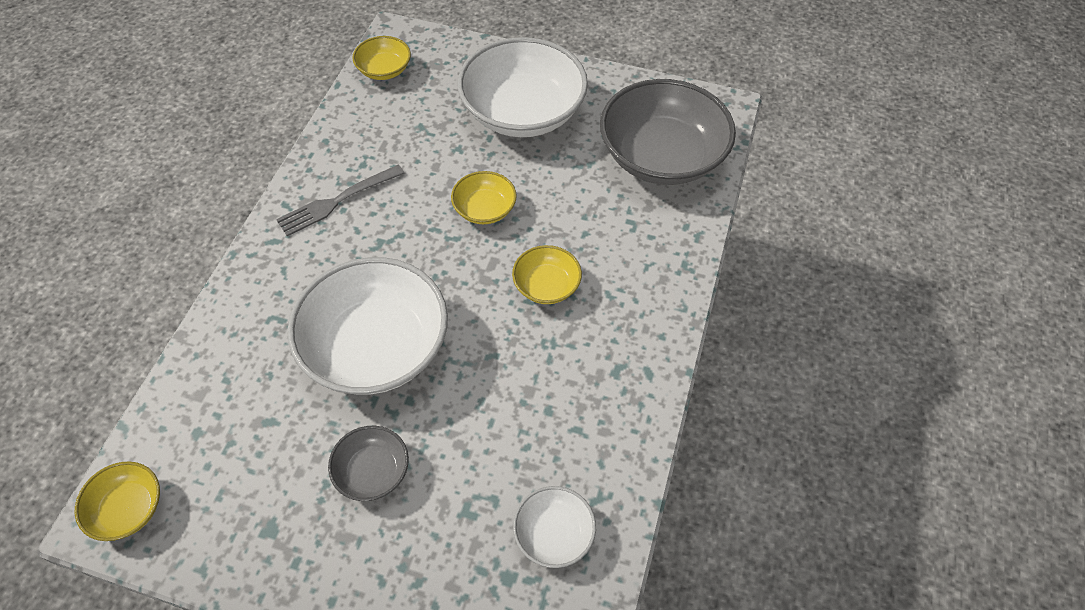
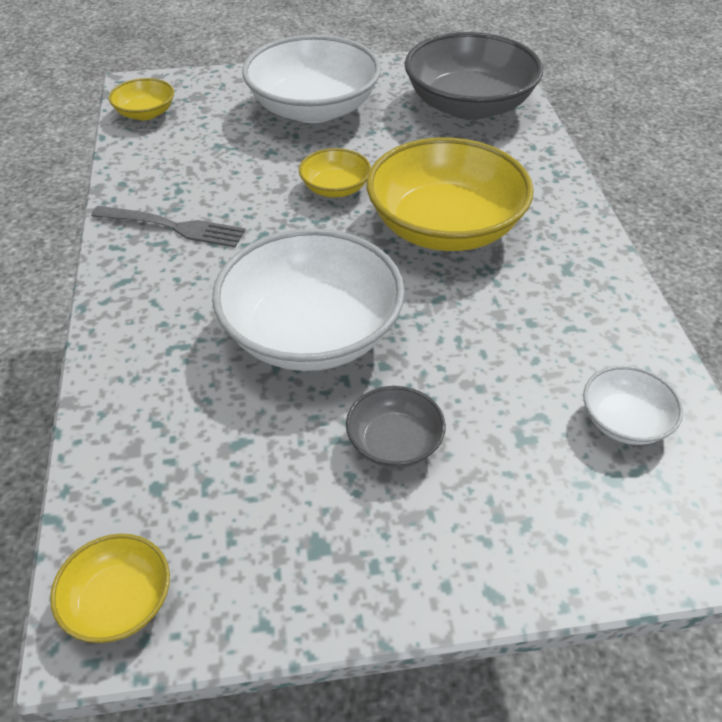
camera: 25 degrees left, 10 degrees down
grey fork [276,164,405,236] -> grey fork turned 105 degrees counterclockwise [91,206,245,248]
yellow bowl [512,245,582,304] -> yellow bowl [366,137,534,251], size x2.12

